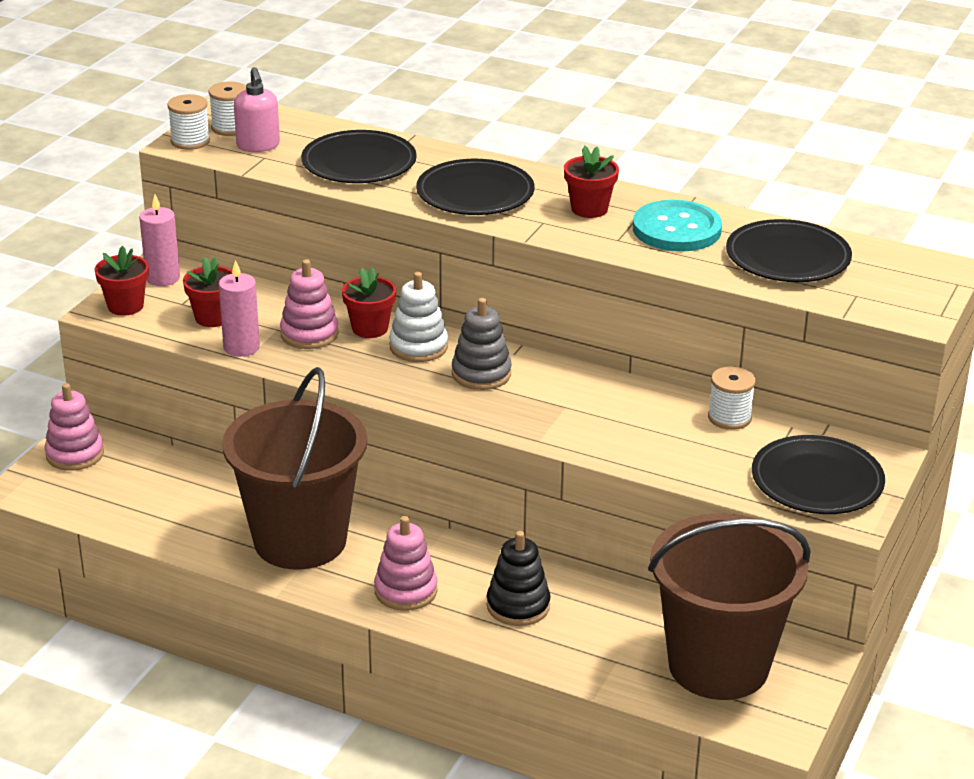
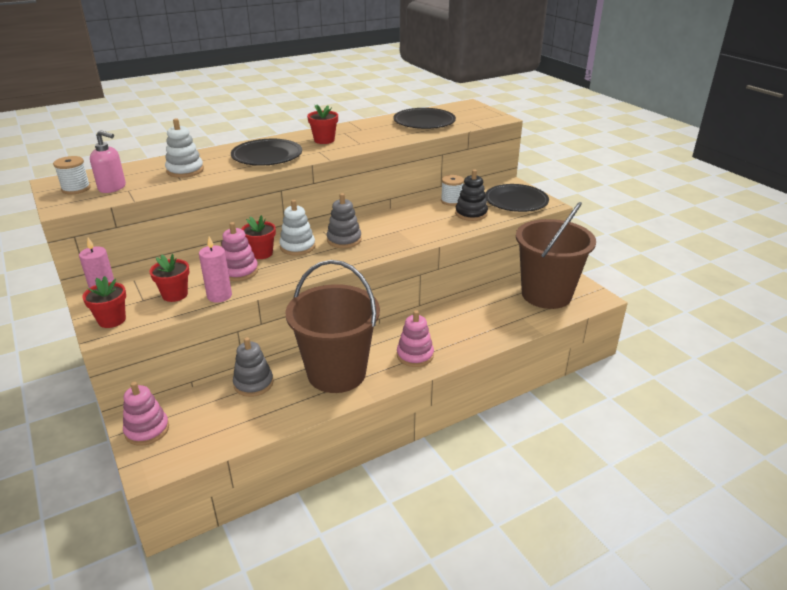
camera: 55 degrees left, 0 degrees up
white spool [167,94,210,150] -> none
black plate [301,130,417,183] -> white stacking toy [165,118,204,178]
black stacking toy [487,531,550,626] -> black stacking toy moved to [455,169,488,221]
turquoise button [633,200,722,252] -> none
none -> grey stacking toy [233,337,273,397]

